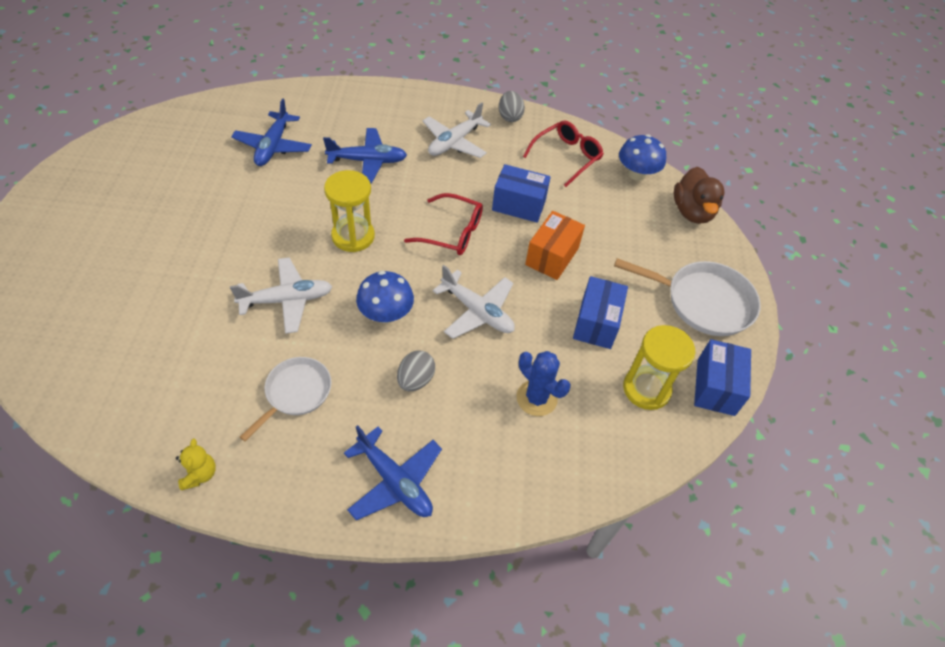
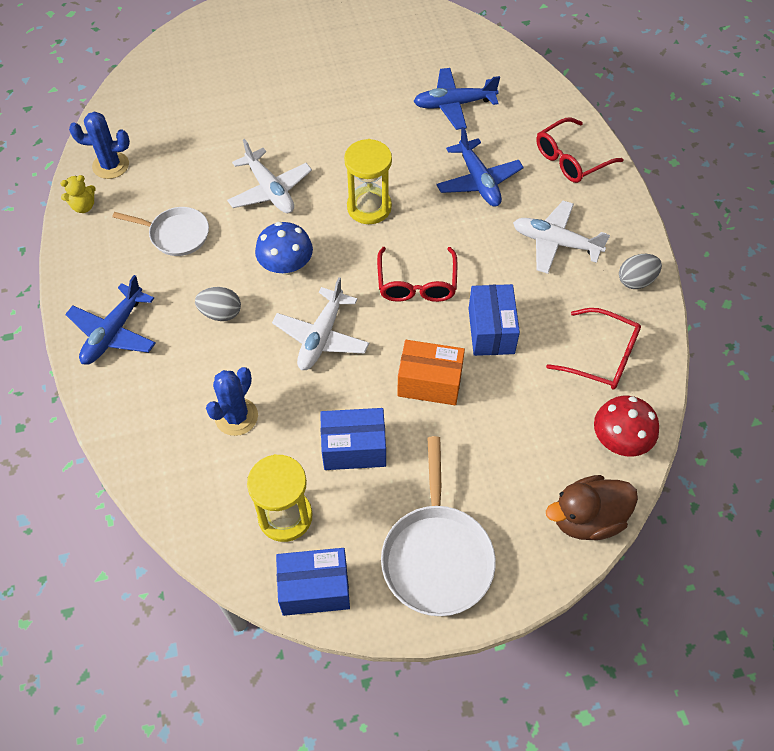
camera: 75 degrees right, 5 degrees up
blue mushroom [619,134,666,181] -> red mushroom [594,396,659,456]
none -> blue cactus [69,112,130,179]
none -> red glasses [536,117,624,183]

